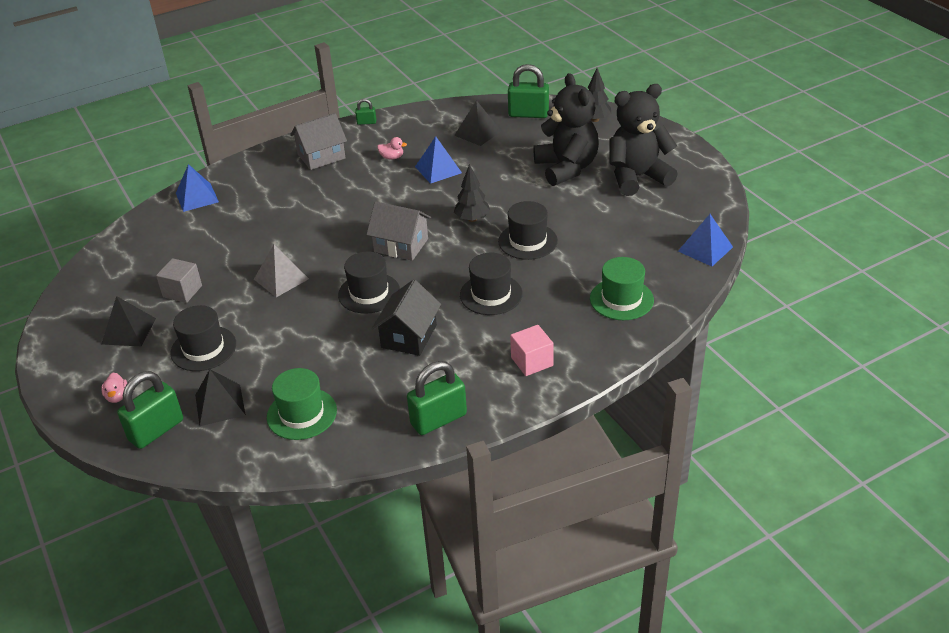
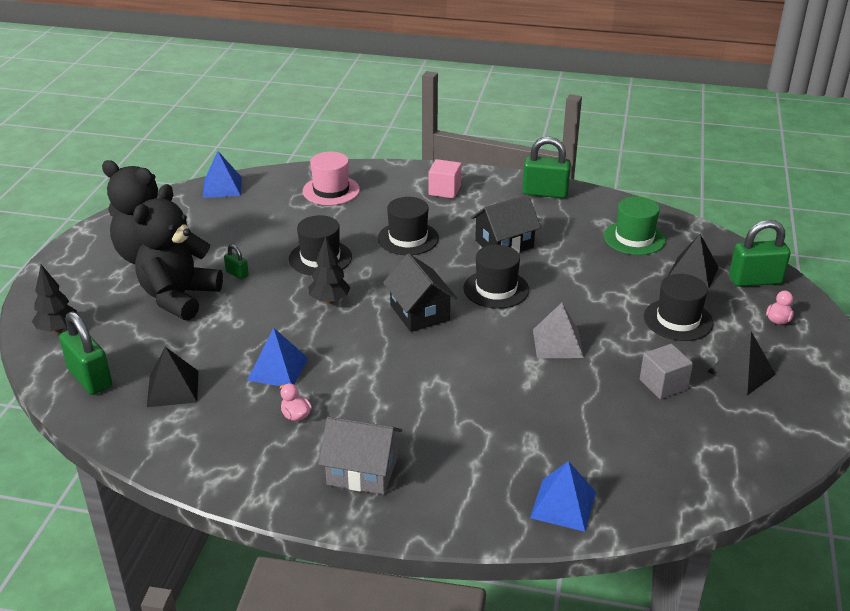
camera: 140 degrees left, 5 degrees down
green padlock [355,99,376,125] -> green padlock moved to [224,244,249,280]
grey house [366,202,431,261] -> black house [383,254,457,332]
green hat [590,257,654,320] -> pink hat [303,152,360,205]

